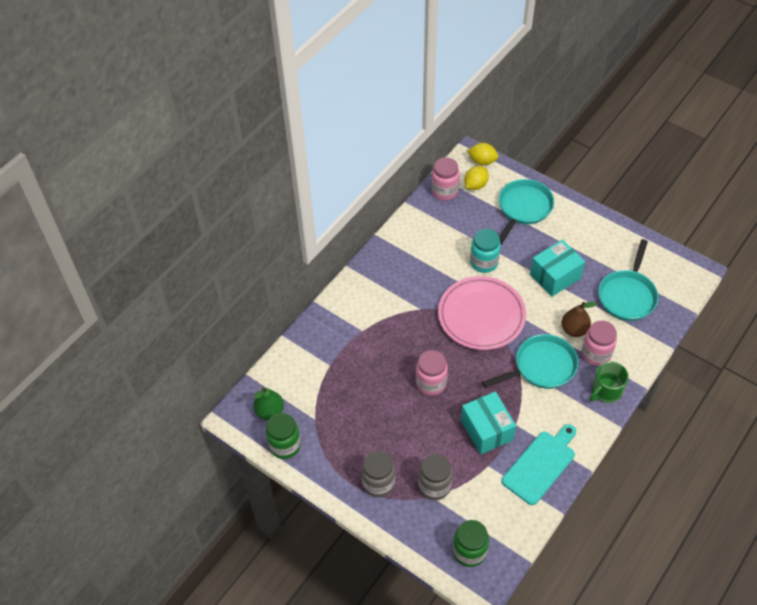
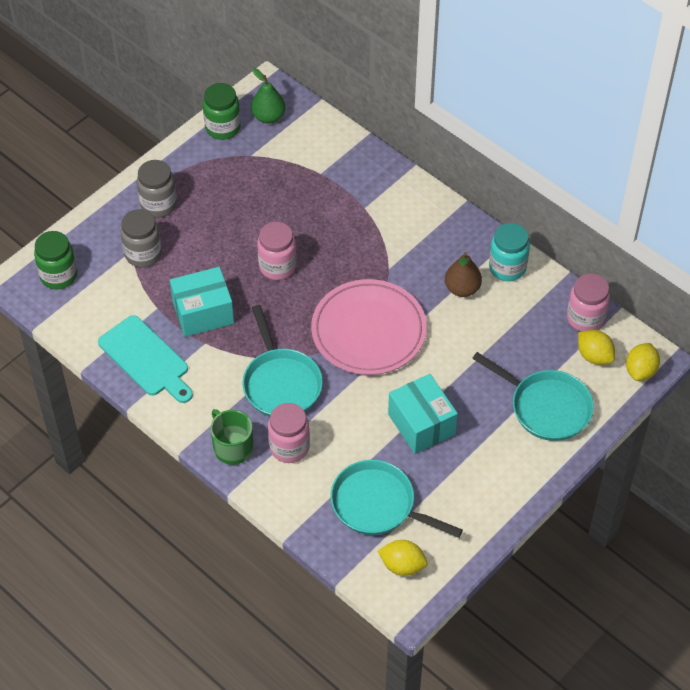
camera: 95 degrees right, 0 degrees up
turquoise jar [470,229,501,273] -> turquoise jar moved to [489,223,530,281]
brown pear [561,302,597,337] -> brown pear moved to [445,252,482,297]
none -> yellow lemon [378,540,427,576]

